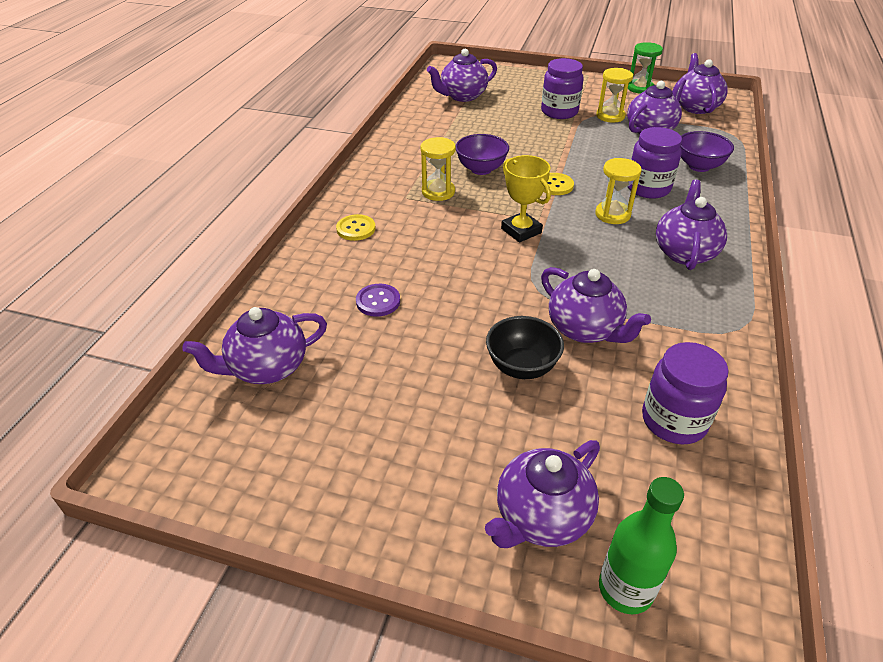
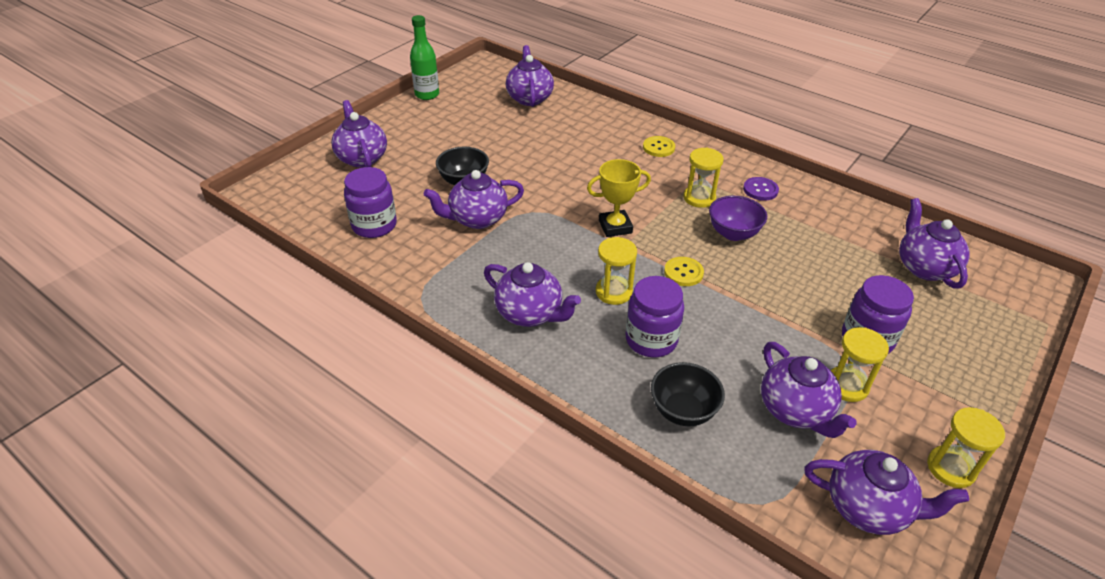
camera: 110 degrees right, 0 degrees up
purple button [356,284,400,317] -> purple button moved to [743,177,779,201]
green bottle [599,477,684,614] -> green bottle moved to [410,15,439,100]
green hourglass [628,42,663,94] -> yellow hourglass [927,407,1005,488]
purple bowl [681,131,734,172] -> black bowl [651,362,725,426]

